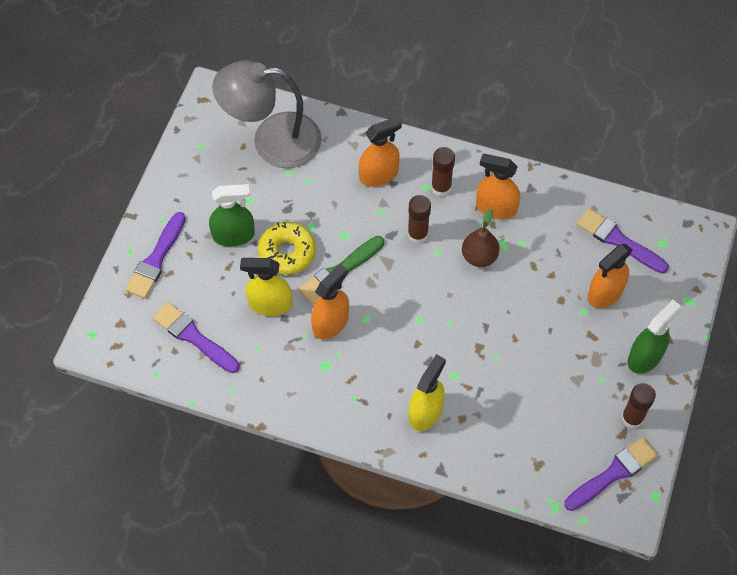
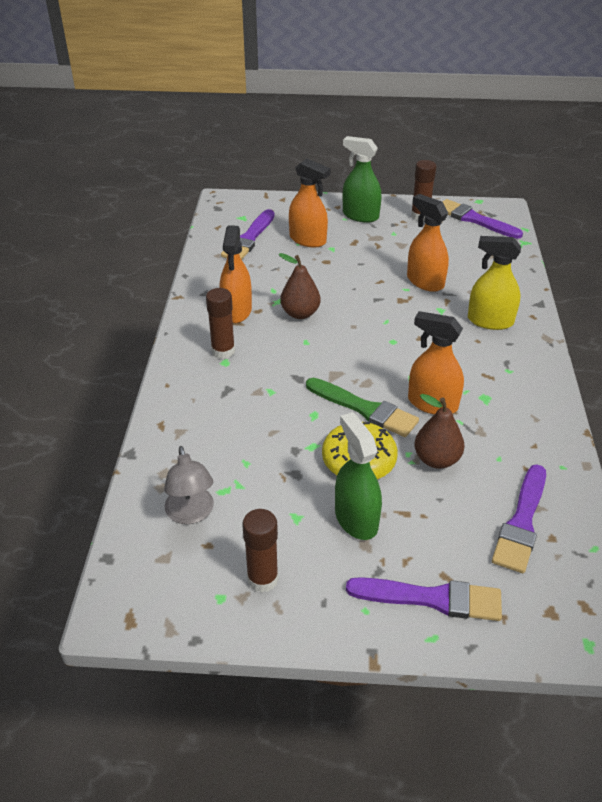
camera: 105 degrees left, 20 degrees down
grey lamp [212,60,322,168] -> grey lamp [164,446,214,524], size x0.51
yellow spray bottle [240,258,292,316] -> brown pear [414,394,464,469]
orange spray bottle [359,116,402,187] -> orange spray bottle moved to [407,194,449,292]
brown glue stick [408,195,431,244] -> brown glue stick moved to [242,509,279,592]

